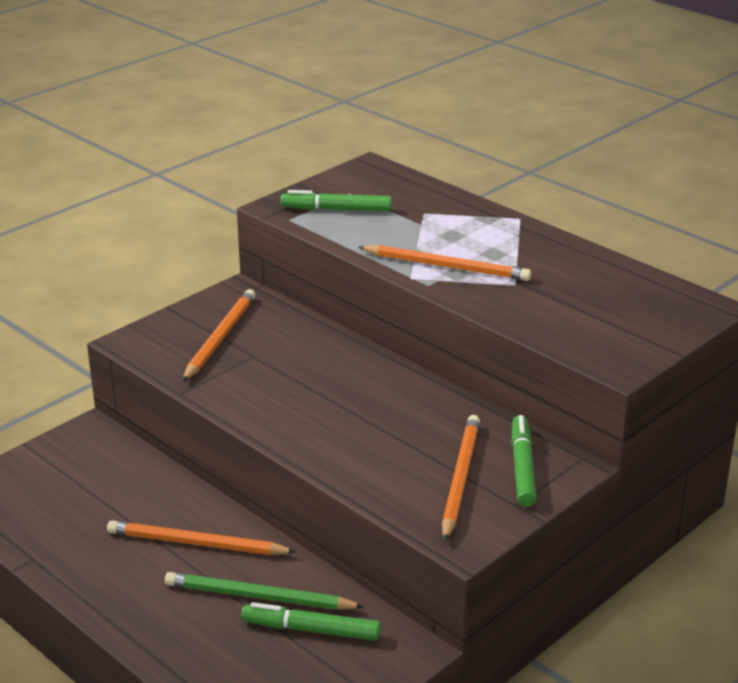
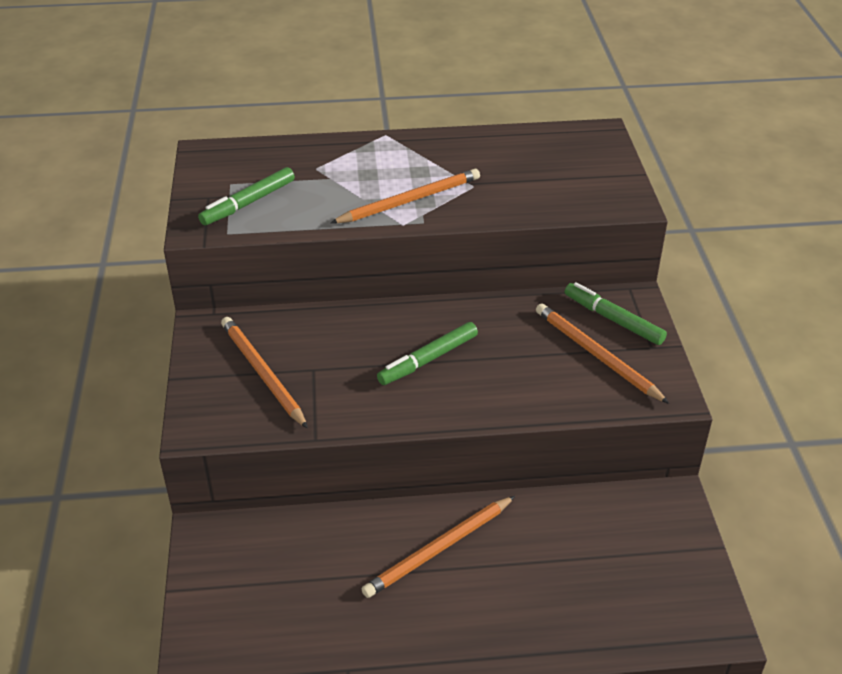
camera: 50 degrees left, 10 degrees up
green pencil [165,572,365,610] -> none
green marker [241,602,381,641] -> green marker moved to [377,322,478,385]

